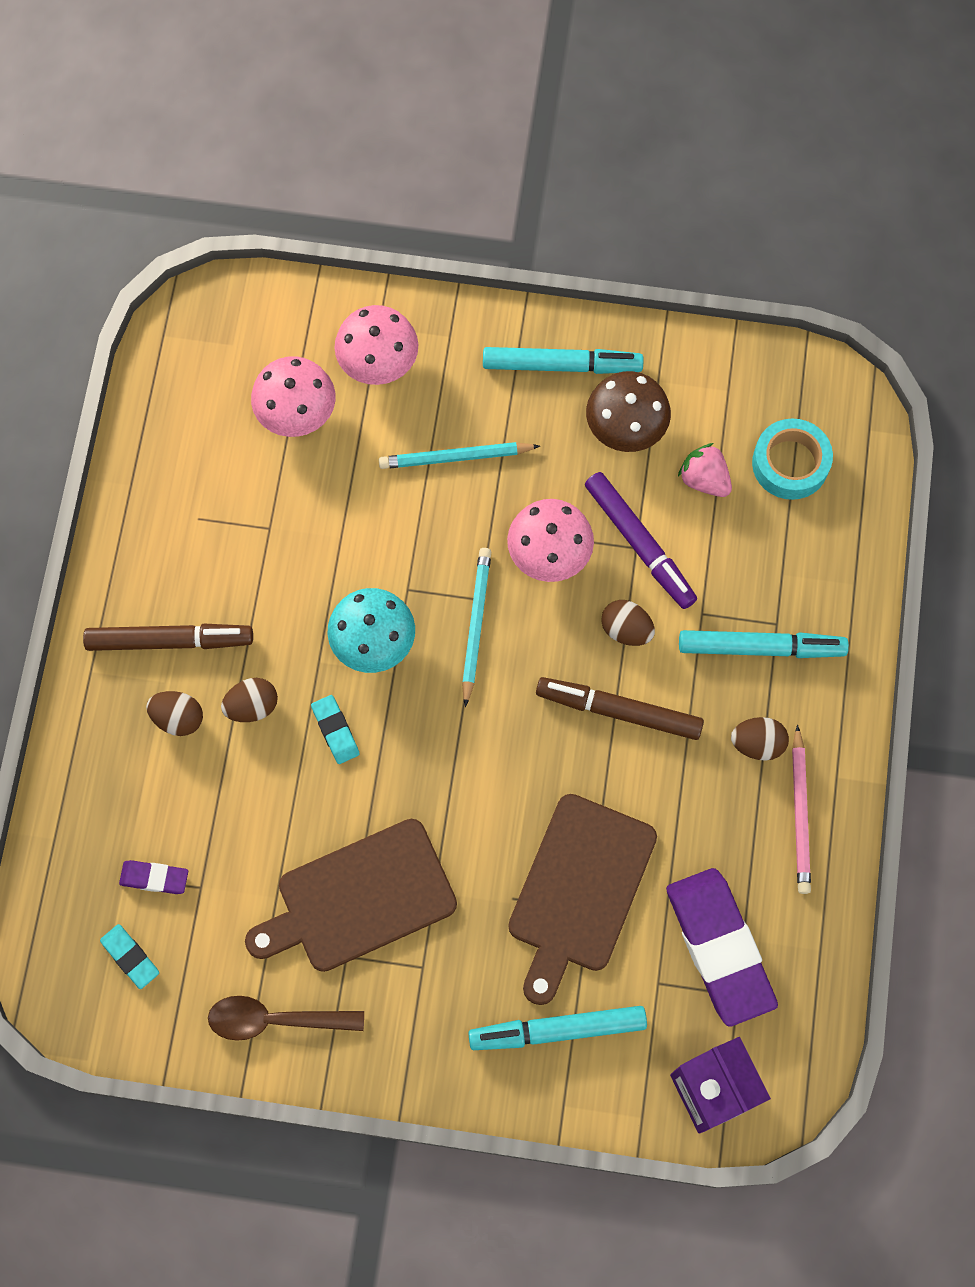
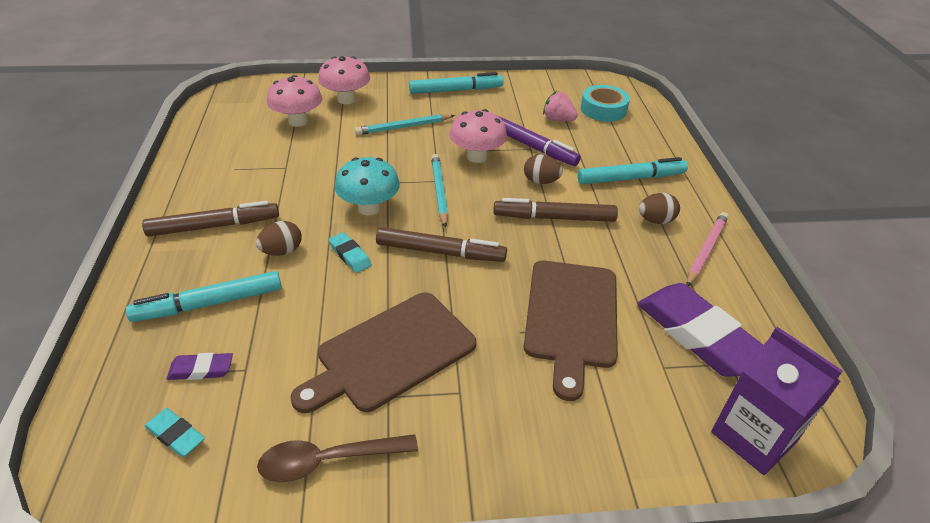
camera: 15 degrees left, 30 degrees down
brown egg [146,691,203,736] -> none
turquoise marker [468,1006,647,1050] -> turquoise marker moved to [126,271,282,322]
brown mushroom [586,371,671,452] -> none
pink pencil [792,725,811,894] -> pink pencil turned 135 degrees counterclockwise [687,212,728,286]
none -> brown marker [376,227,507,262]

